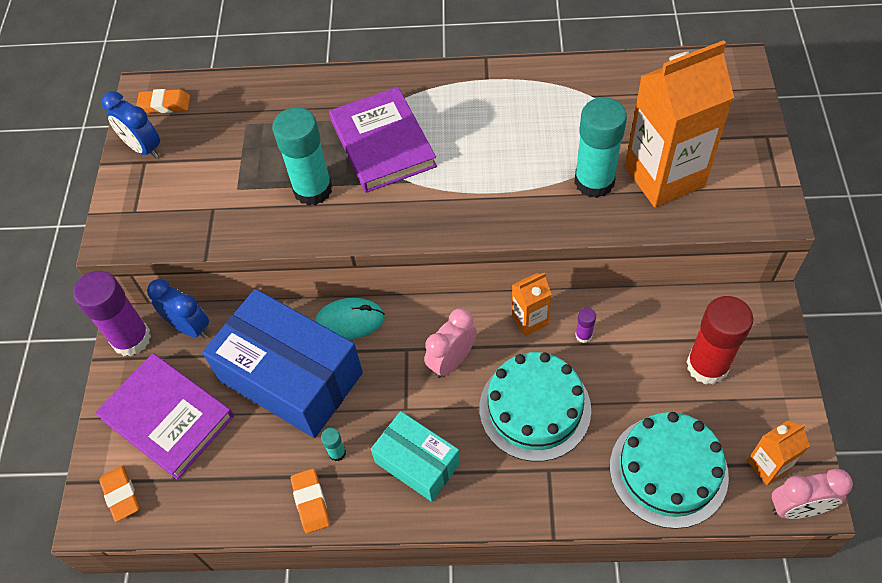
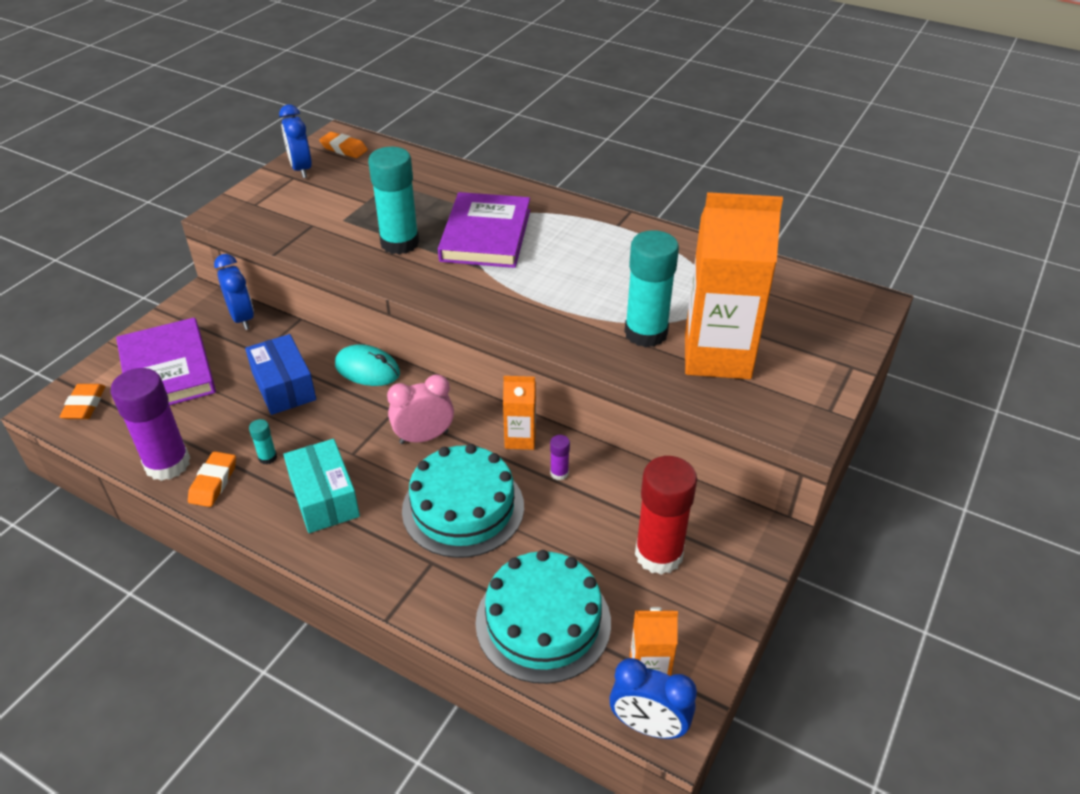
camera: 25 degrees right, 15 degrees down
purple glue stick [73,271,151,356] -> purple glue stick moved to [111,368,190,481]
blue box [202,289,363,438] -> blue box [245,334,316,415], size x0.56
pink clock [772,468,853,519] -> blue clock [609,658,697,739]

